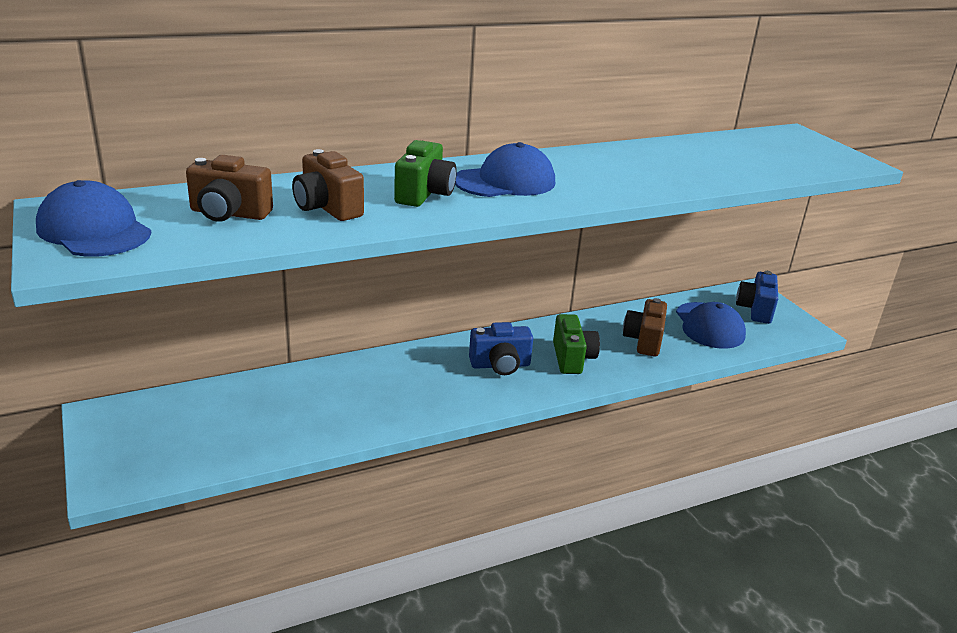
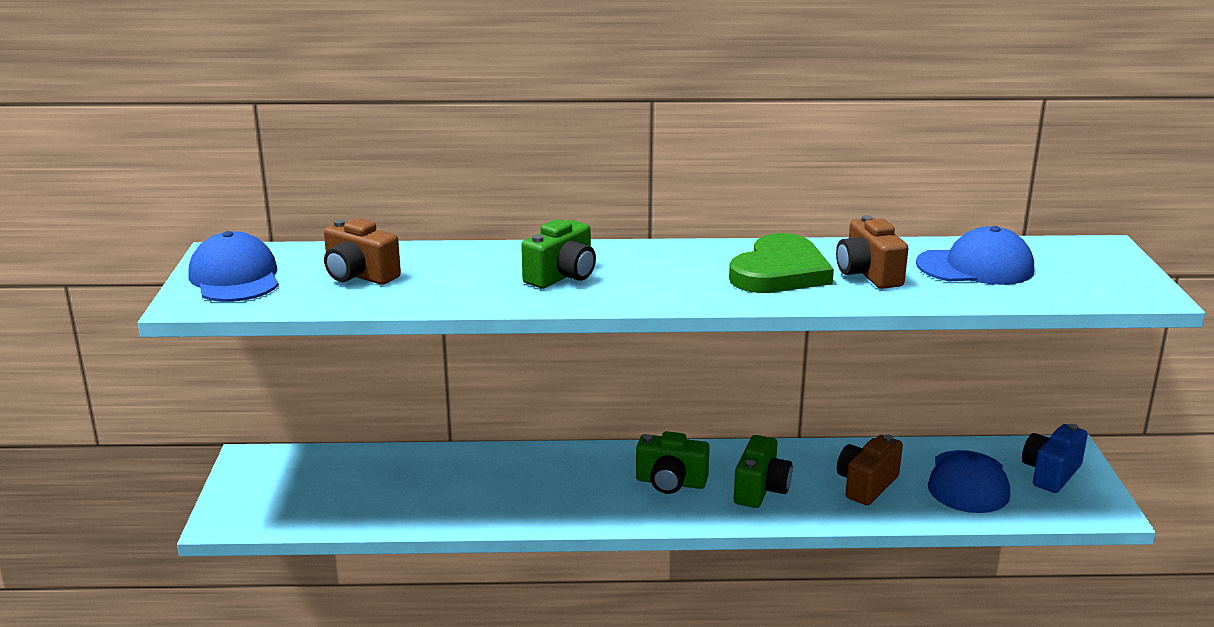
camera: 25 degrees right, 5 degrees down
brown camera [292,149,364,221] -> brown camera moved to [836,215,908,289]
blue cap [455,142,555,197] -> blue cap moved to [916,226,1034,285]
blue camera [469,322,533,375] -> green camera [636,431,710,494]
none -> green heart [729,233,834,293]

